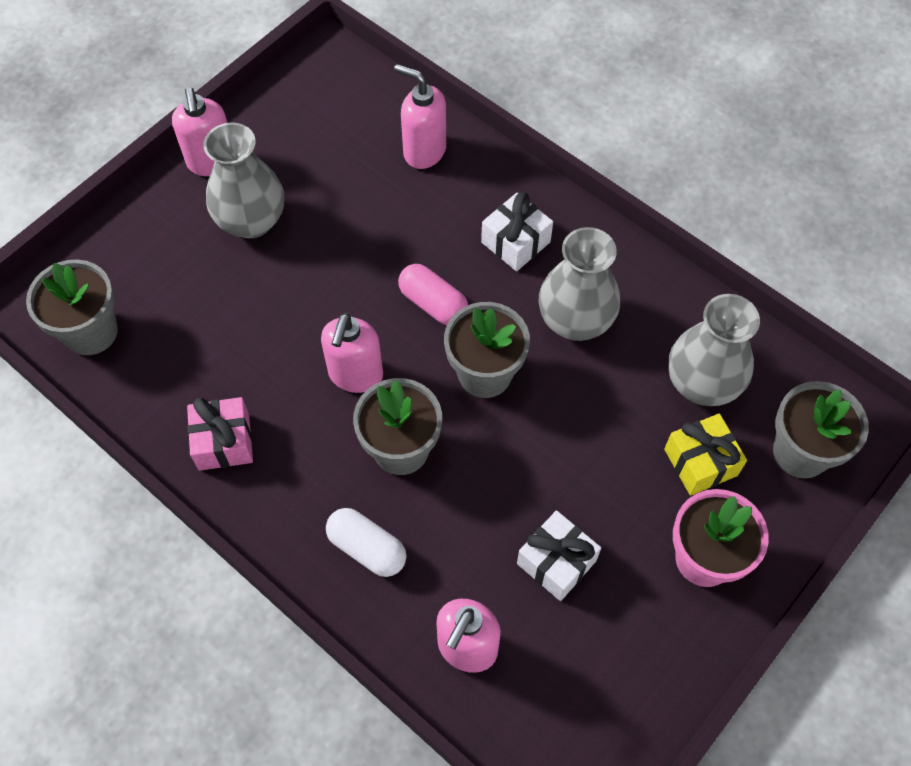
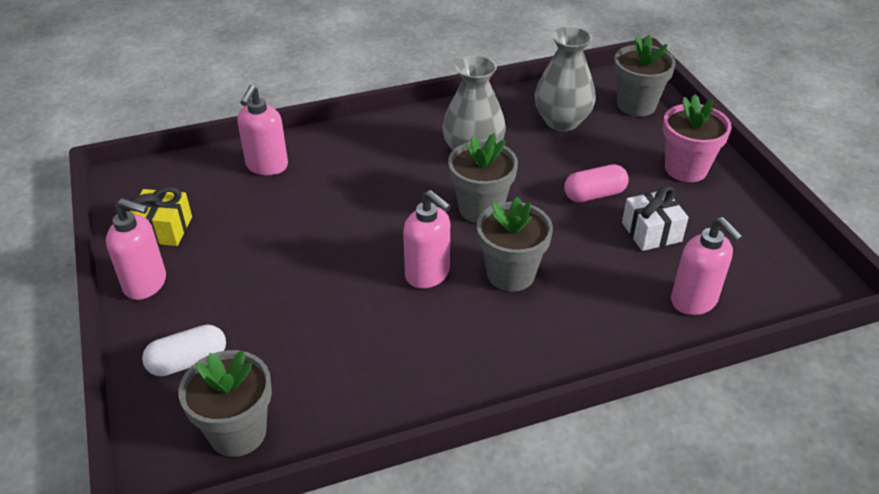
camera: 60 degrees left, 20 degrees down
pink gift [187,397,253,471] -> none
grey vase [203,122,284,238] -> none
white capsule [326,508,406,577] -> white capsule moved to [142,325,226,376]
pink soap dispenser [394,64,446,169] -> pink soap dispenser turned 45 degrees counterclockwise [237,85,288,175]
pink capsule [398,264,468,325] -> pink capsule moved to [564,164,629,202]
white gift [481,192,553,271] -> none
yellow gift [664,413,747,496] -> yellow gift moved to [130,187,192,246]

